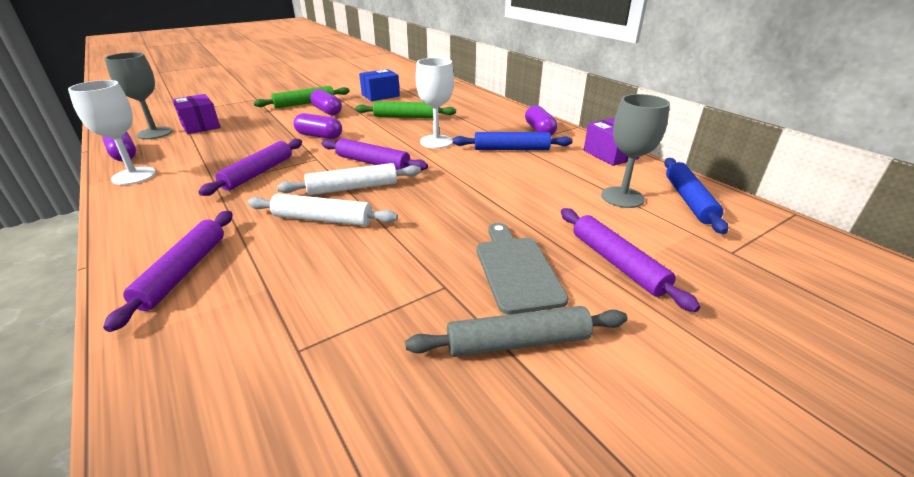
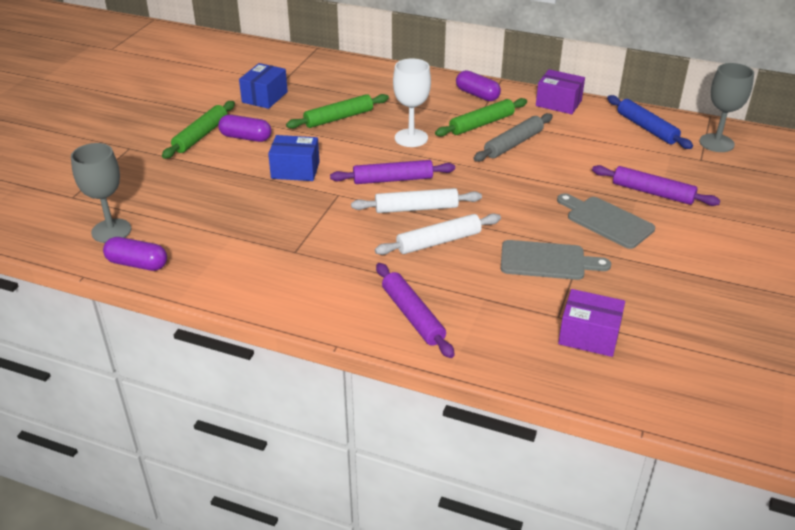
camera: 35 degrees left, 5 degrees up
white goblet [68,80,156,185] -> none
purple box [172,94,220,134] -> purple box moved to [558,289,625,357]
purple rolling pin [198,139,302,196] -> none
white rolling pin [277,163,421,195] -> white rolling pin turned 45 degrees clockwise [351,188,482,213]
purple capsule [293,113,342,139] -> blue box [268,135,320,181]
grey rolling pin [405,306,628,357] -> grey rolling pin moved to [473,113,553,162]
blue rolling pin [453,132,572,150] -> green rolling pin [435,98,527,137]
grey goblet [601,94,670,208] -> grey goblet moved to [699,63,754,152]
none -> grey cutting board [501,240,611,280]

